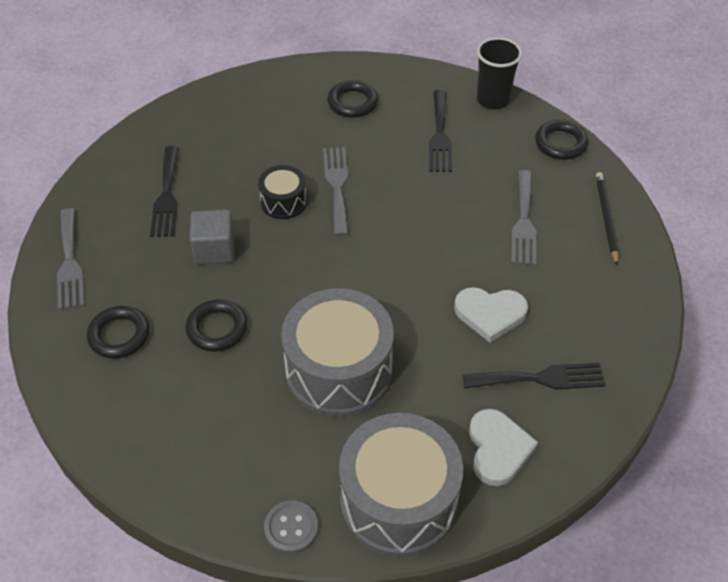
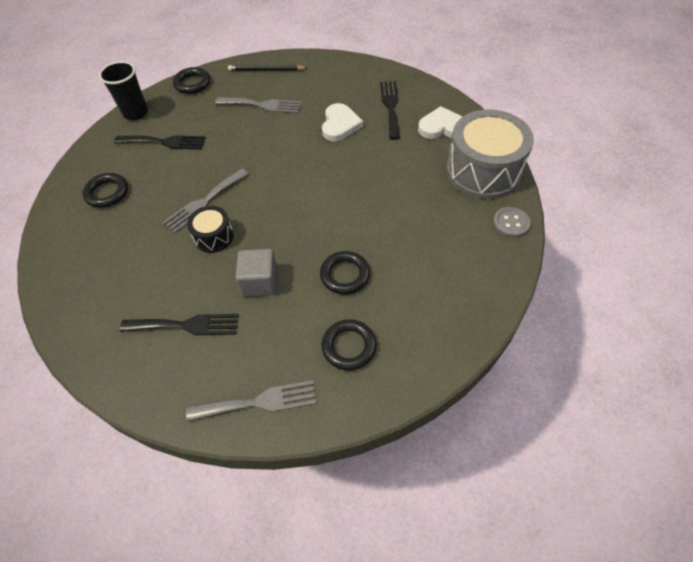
camera: 85 degrees left, 5 degrees up
grey drum [281,288,394,417] -> none
grey fork [323,147,349,236] -> grey fork turned 45 degrees counterclockwise [163,168,249,233]

